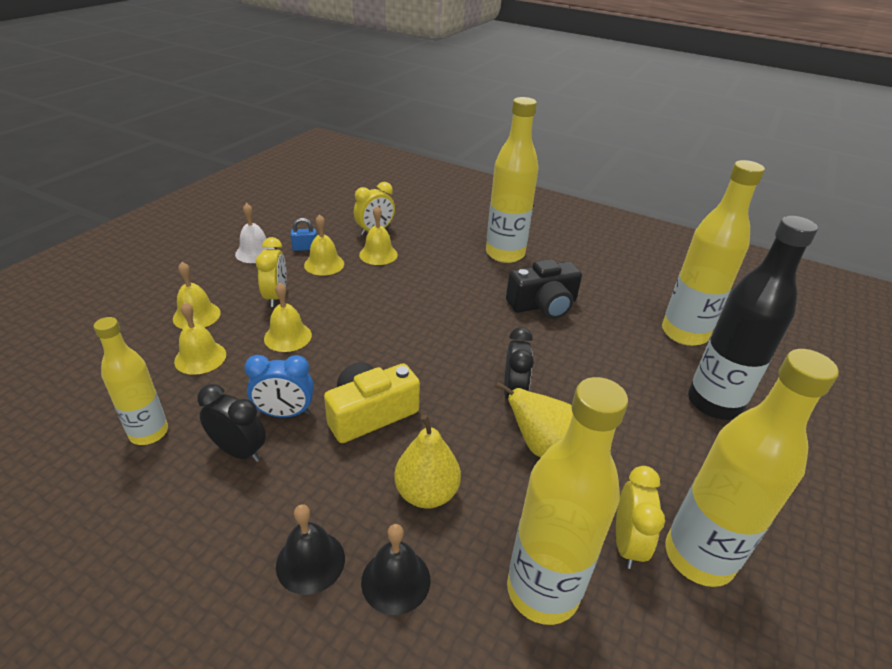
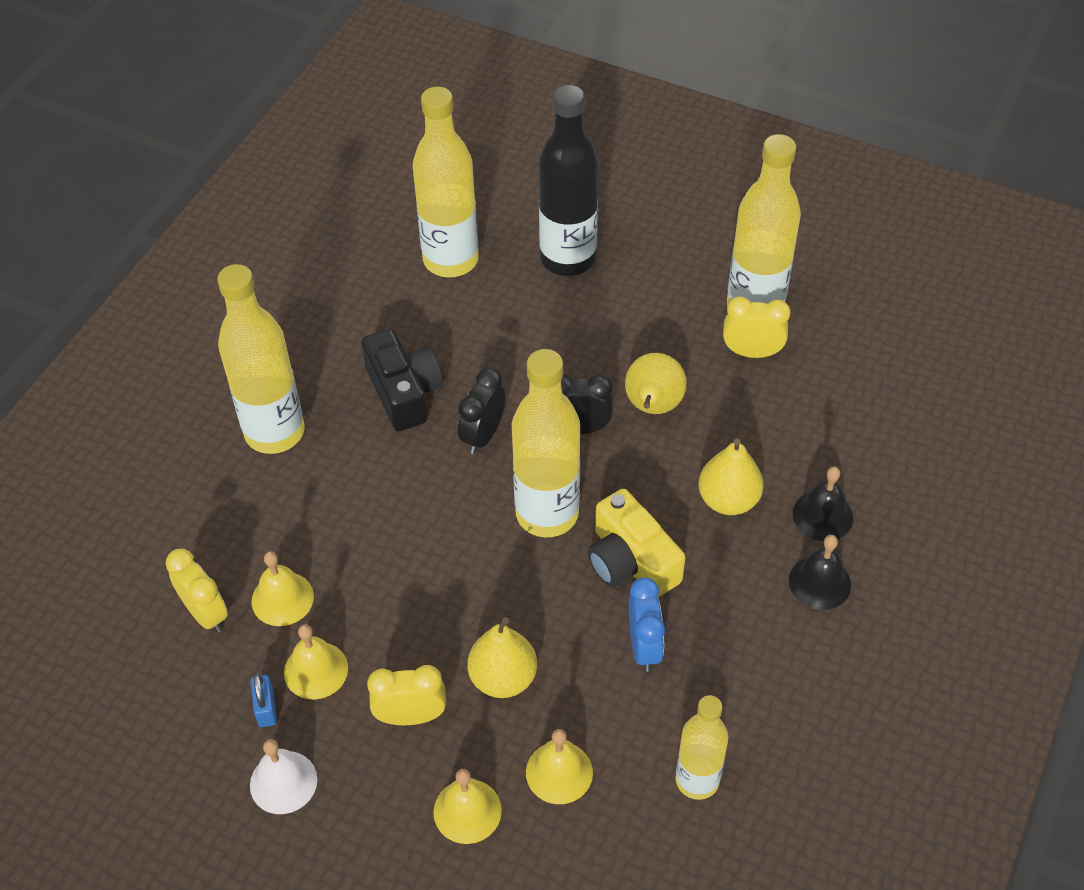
camera: 90 degrees left, 15 degrees up
black clock [197,384,266,462] -> black clock moved to [458,368,505,454]
yellow bell [264,282,312,352] -> yellow pear [468,617,537,698]
yellow bottle [507,377,628,625] -> yellow bottle moved to [512,349,580,537]

